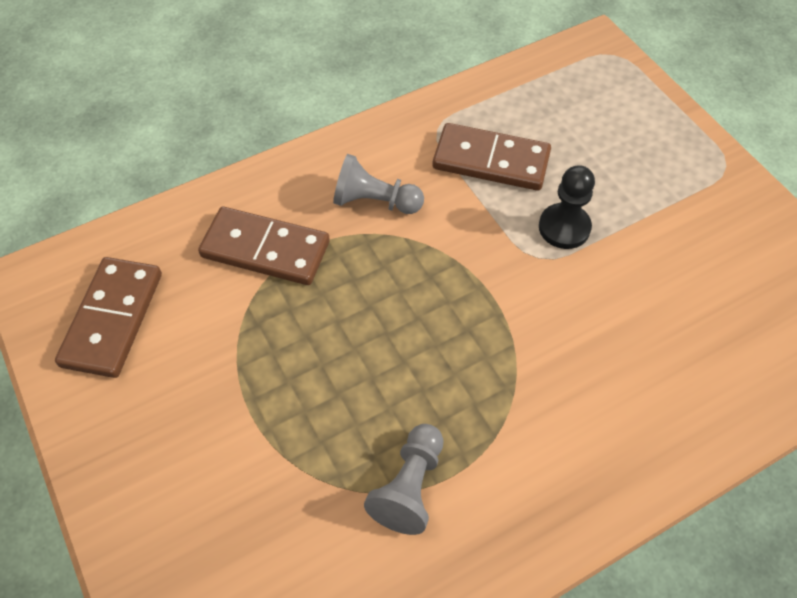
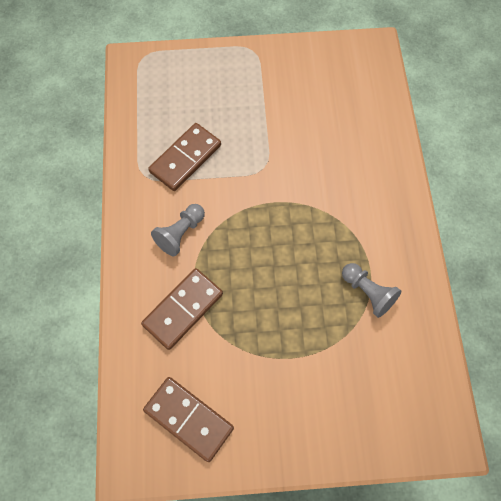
camera: 65 degrees left, 10 degrees up
black pawn [539,165,595,249] -> none

